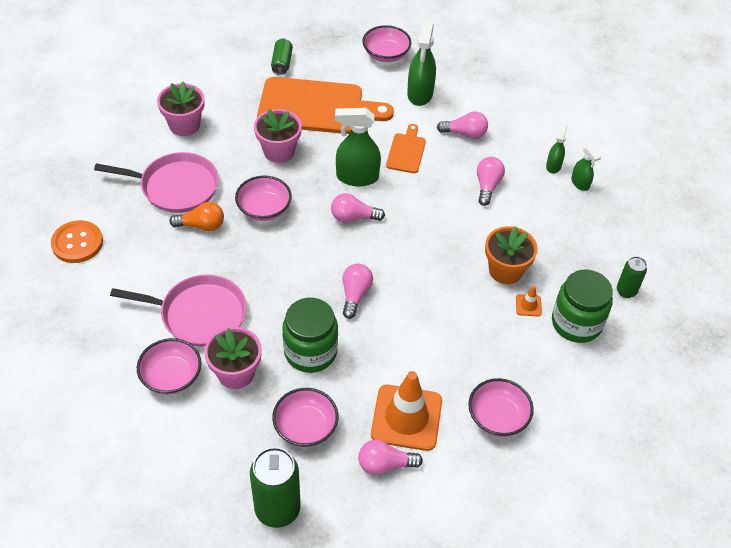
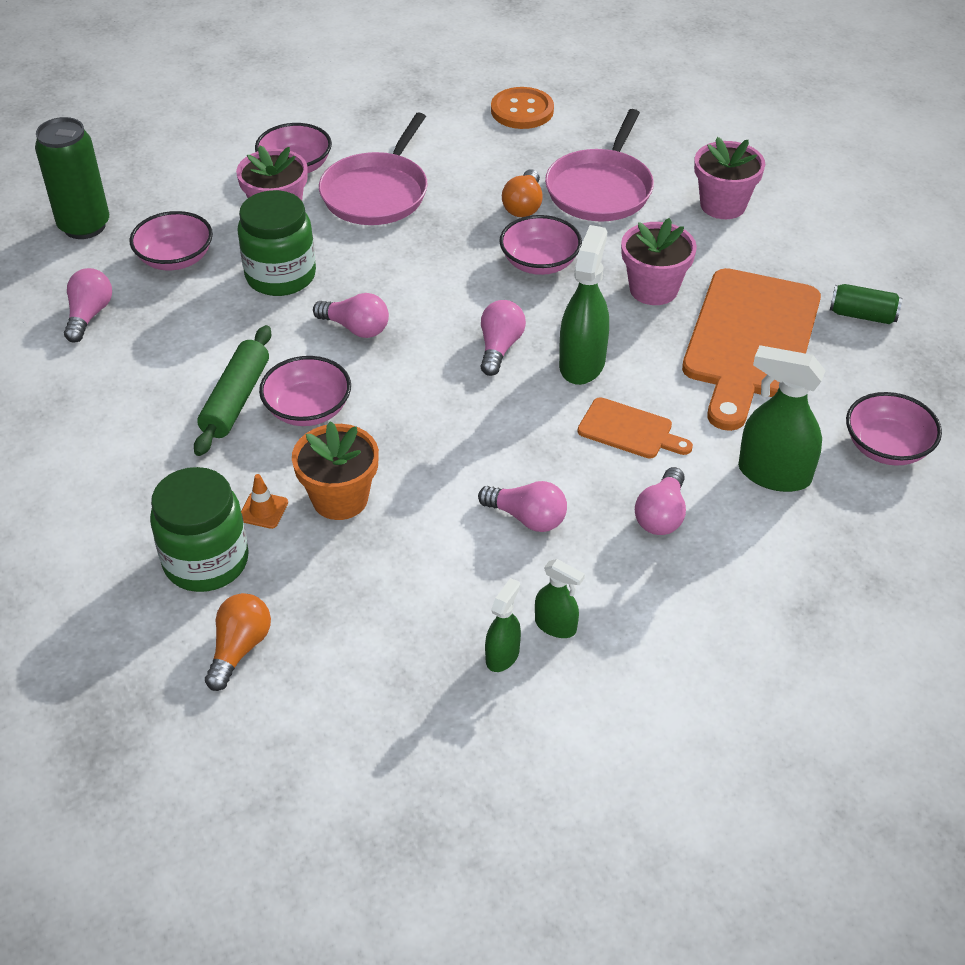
camera: 105 degrees right, 5 degrees down
orange traffic cone [371,371,442,451] -> none
pink bowl [468,378,534,437] -> pink bowl moved to [259,356,351,426]
green spray bottle [571,145,601,191] -> green spray bottle turned 135 degrees clockwise [485,578,521,672]
green can [617,256,647,298] -> orange light bulb [205,593,271,691]
none -> green rolling pin [194,325,271,456]

